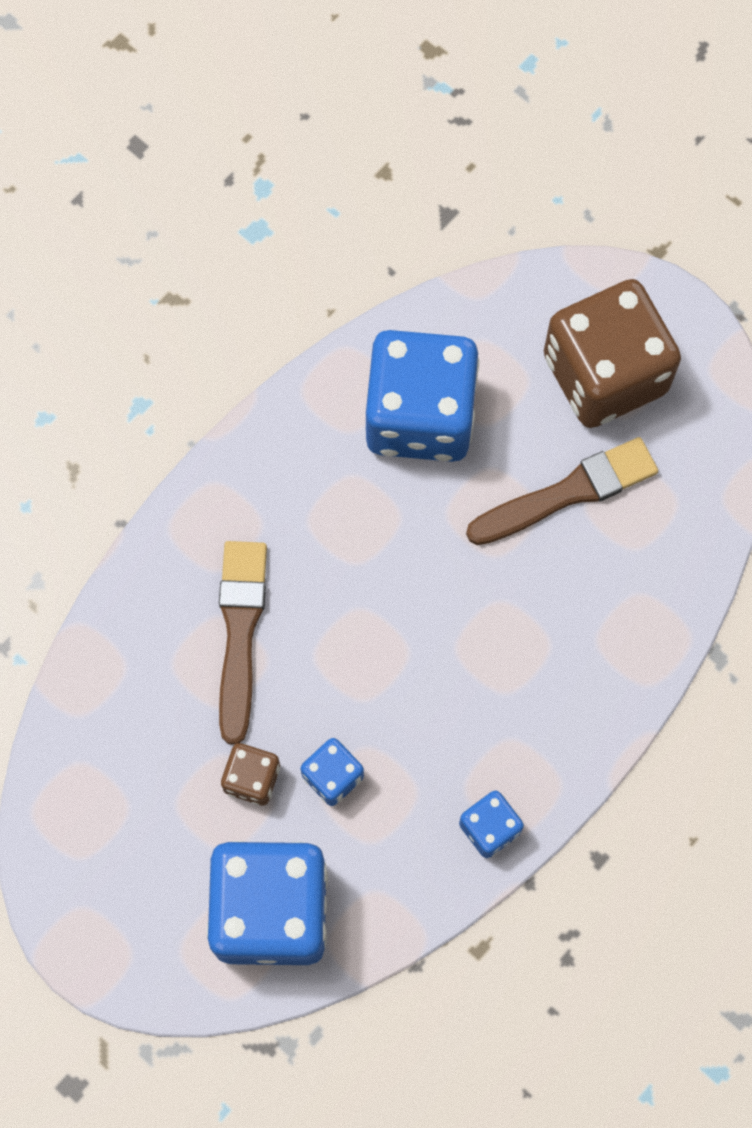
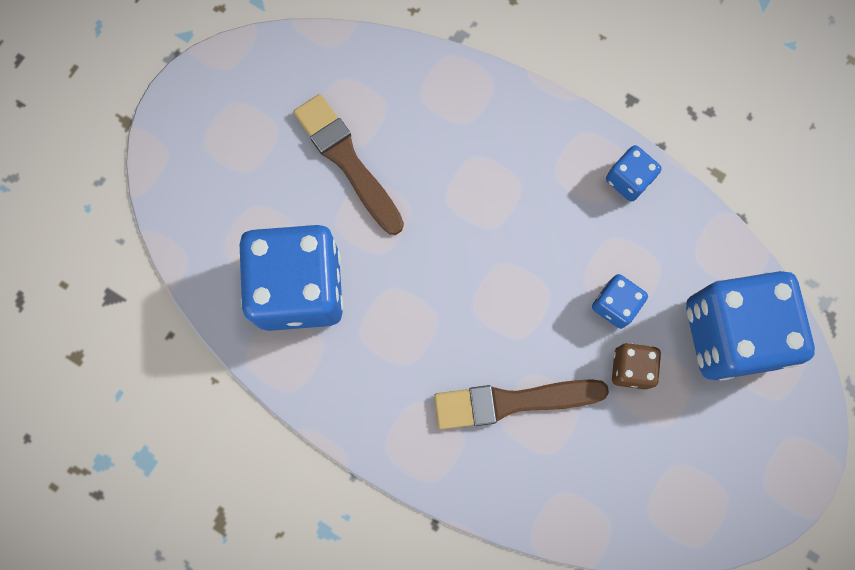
camera: 100 degrees left, 5 degrees up
brown dice [544,279,681,428] -> none

